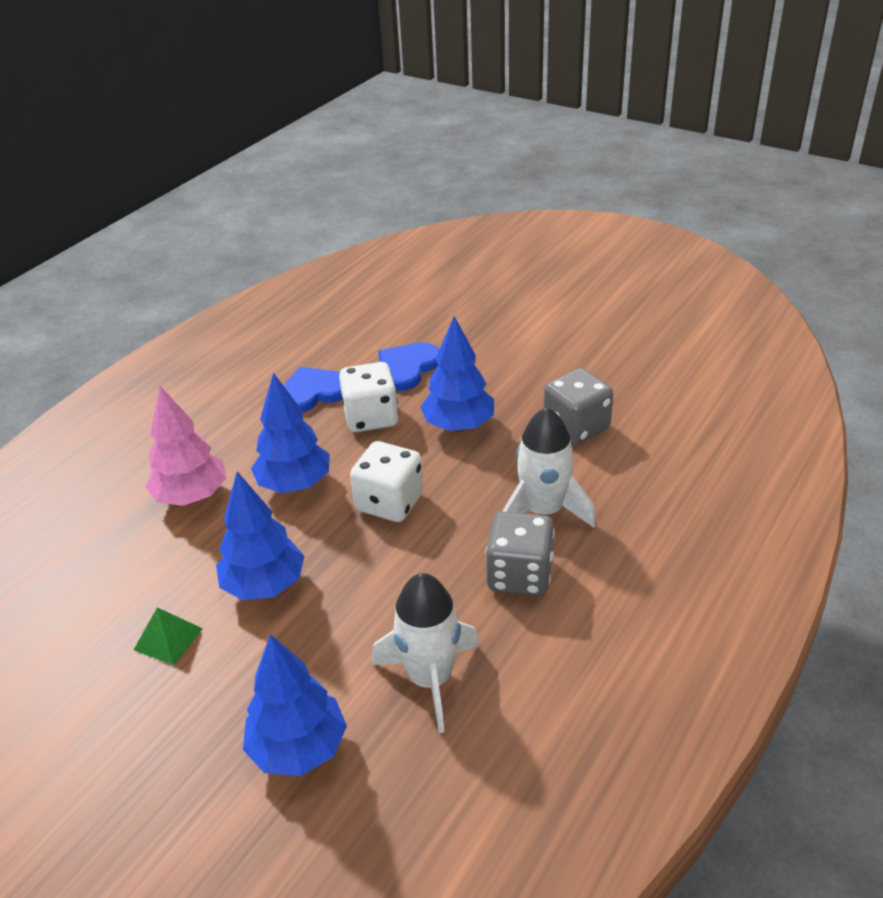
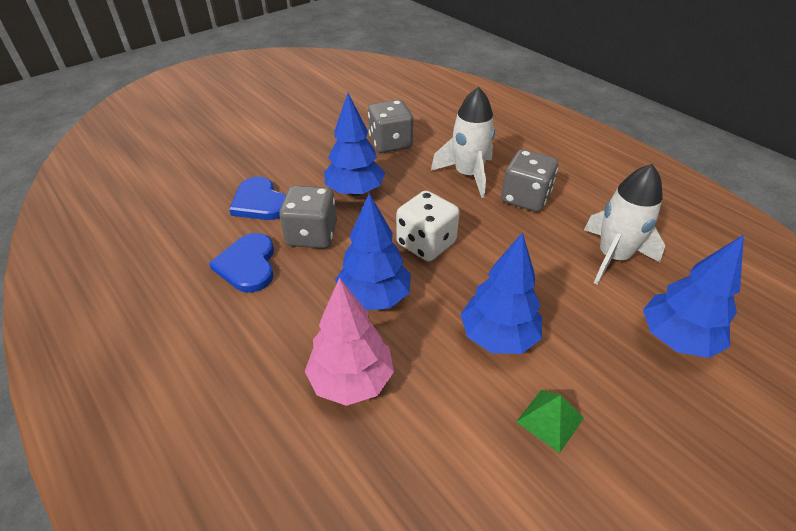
camera: 75 degrees left, 5 degrees up
white dice [339,362,399,432] -> grey dice [279,186,337,248]

